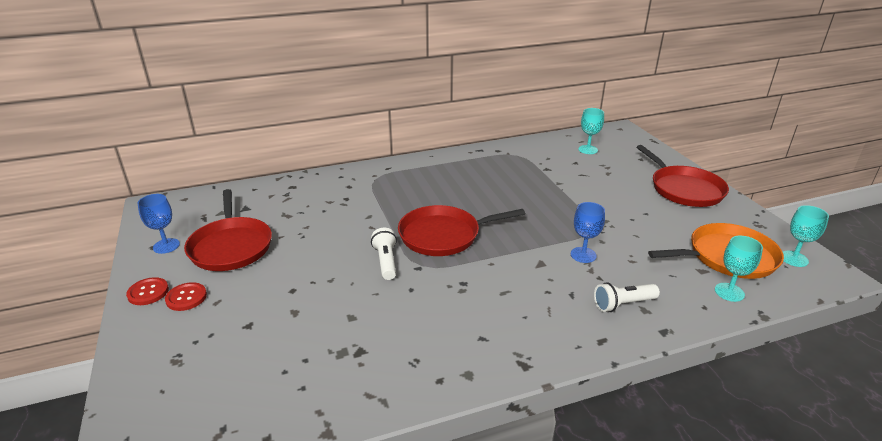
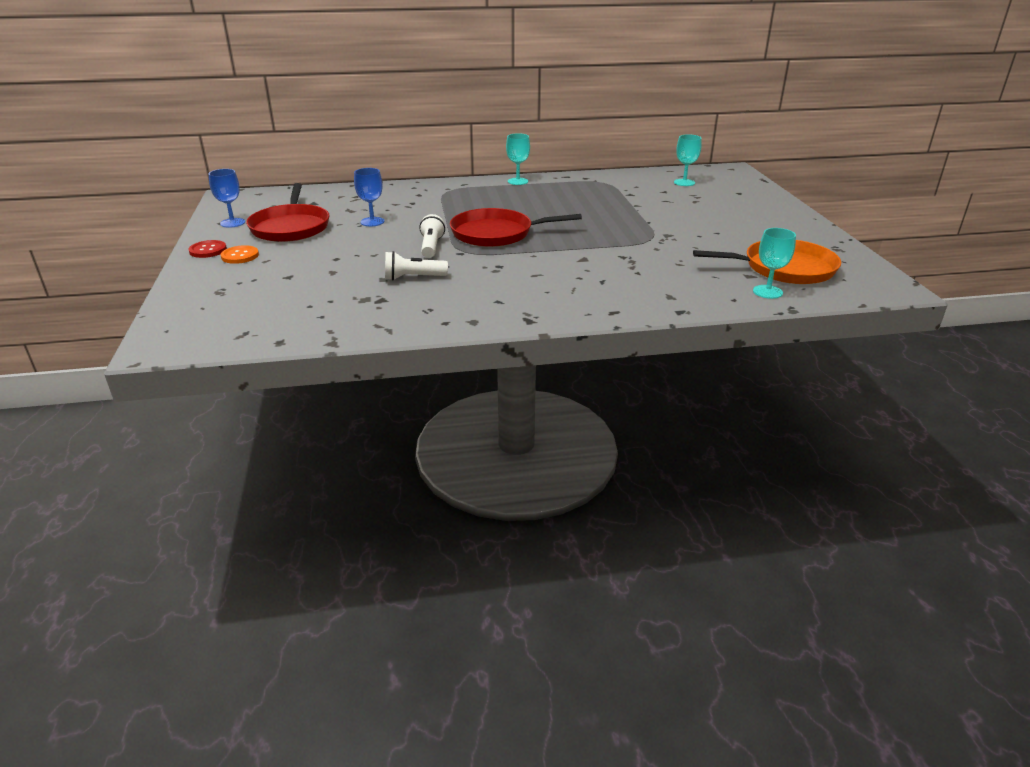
camera: 10 degrees right, 0 degrees up
red button [165,282,207,311] -> orange button [221,245,259,264]
blue goblet [571,202,605,263] -> blue goblet moved to [354,168,385,226]
white flashlight [594,282,660,312] -> white flashlight moved to [385,251,448,280]
red pan [637,145,729,207] -> none
turquoise goblet [783,205,829,267] -> turquoise goblet moved to [506,133,530,185]

